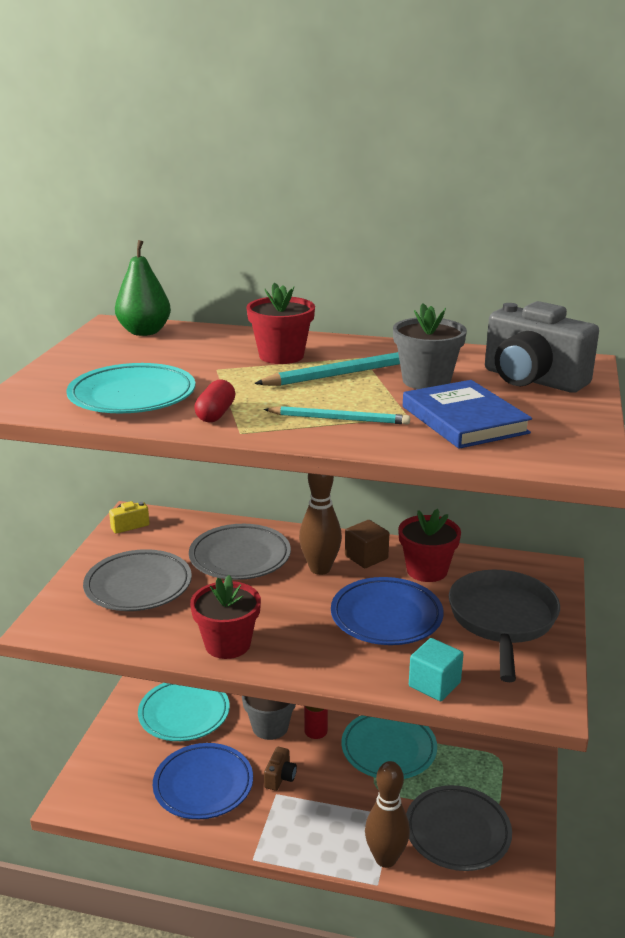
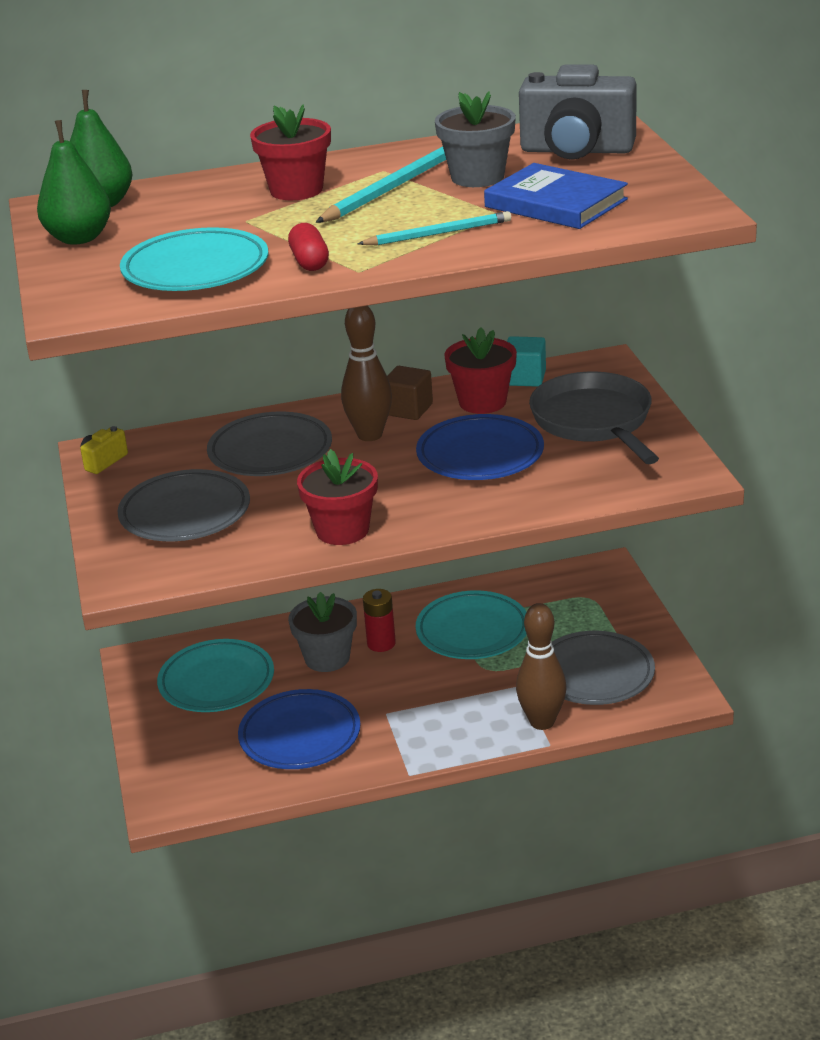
camera: 25 degrees left, 5 degrees up
brown camera [264,747,297,791] -> none
turquoise cube [409,638,463,701] -> turquoise cube moved to [507,336,546,387]
none -> green pear [37,120,111,245]

